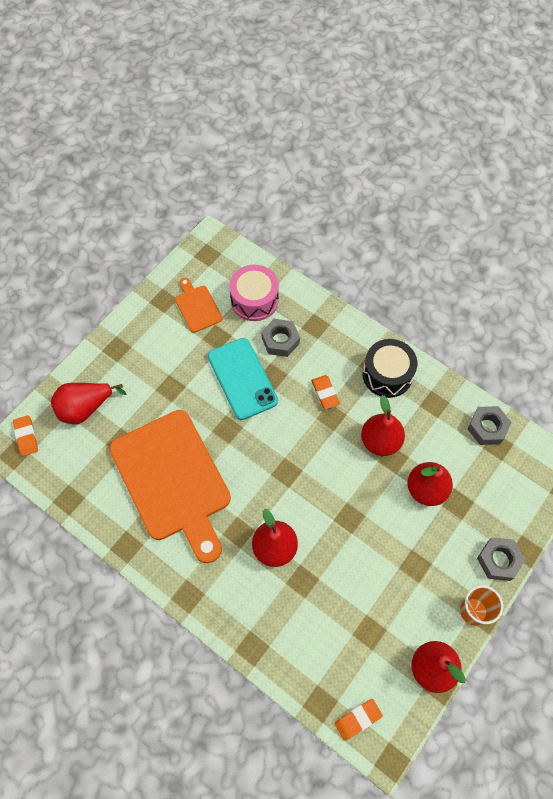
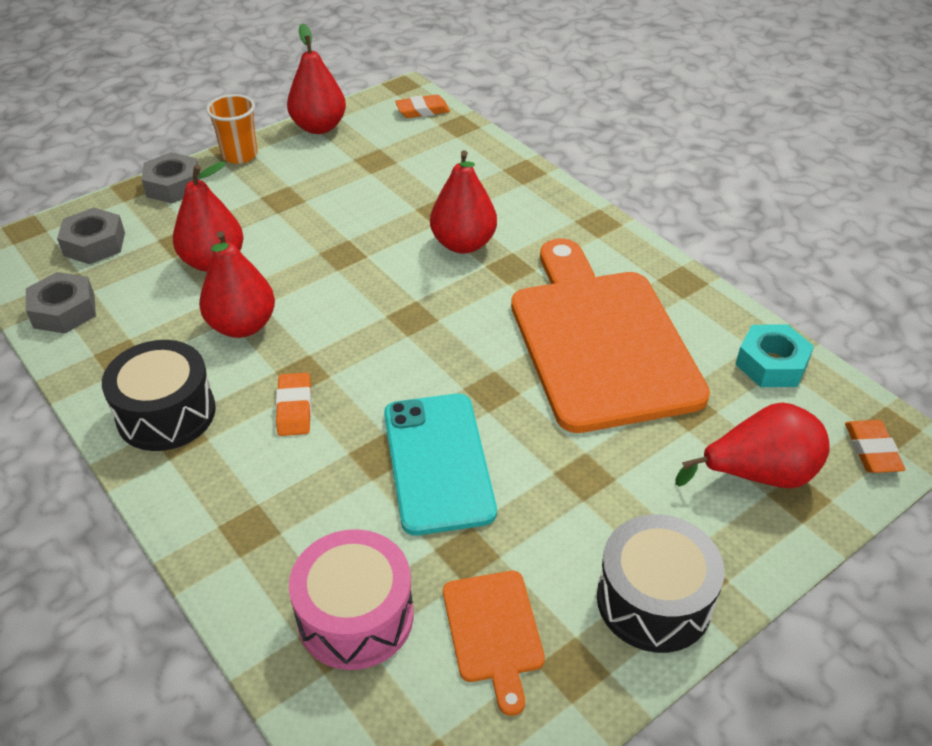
camera: 165 degrees left, 20 degrees down
grey nut [261,319,300,357] -> grey nut moved to [57,208,125,264]
none -> black drum [597,514,724,653]
none -> turquoise nut [735,324,814,387]

